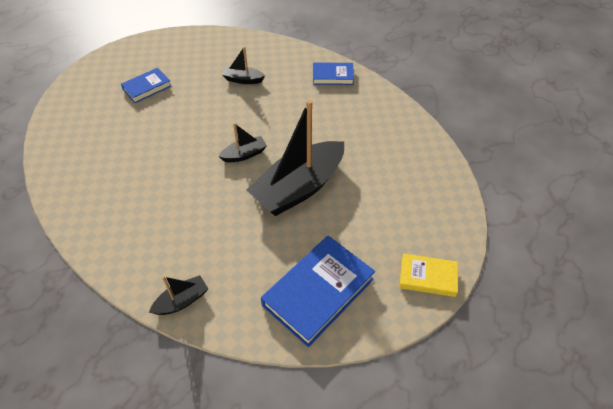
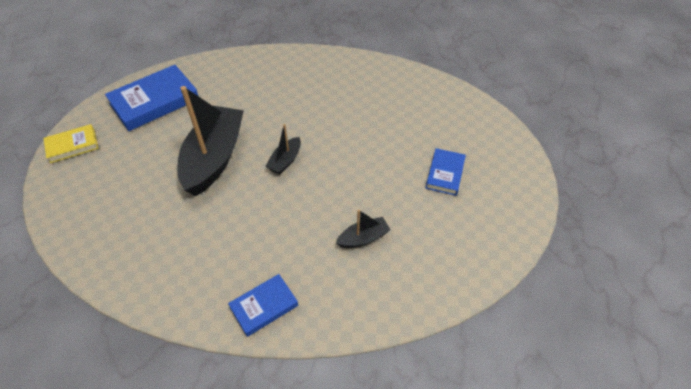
camera: 145 degrees right, 0 degrees up
black boat [149,275,208,315] -> none
blue book [261,236,375,347] -> blue book turned 45 degrees clockwise [105,65,198,131]

